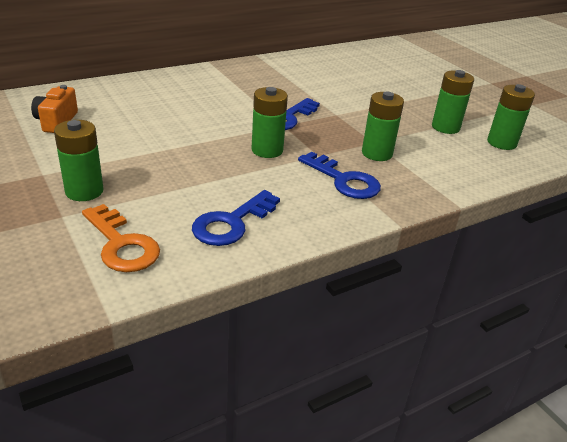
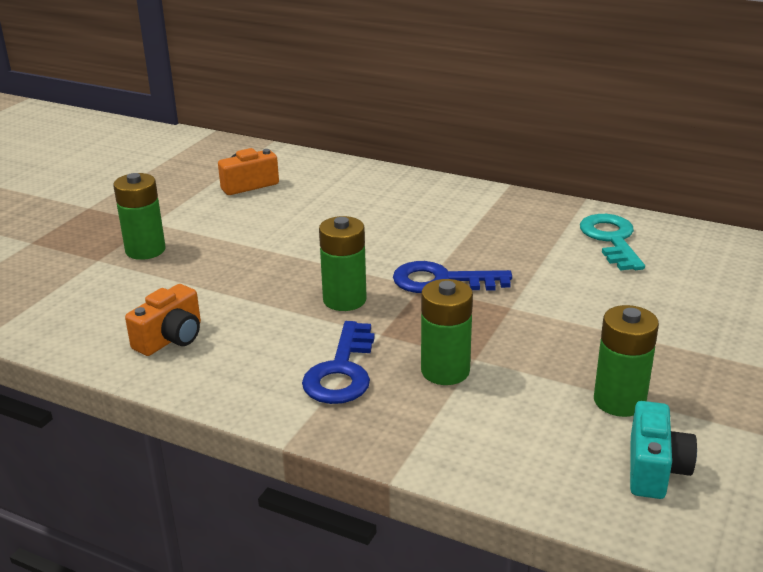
camera: 60 degrees right, 5 degrees down
orange key [82,204,160,272] -> none
blue key [192,190,280,246] -> orange camera [125,284,201,356]
green battery [487,84,535,150] -> turquoise camera [630,401,697,499]
none -> turquoise key [580,214,645,271]

